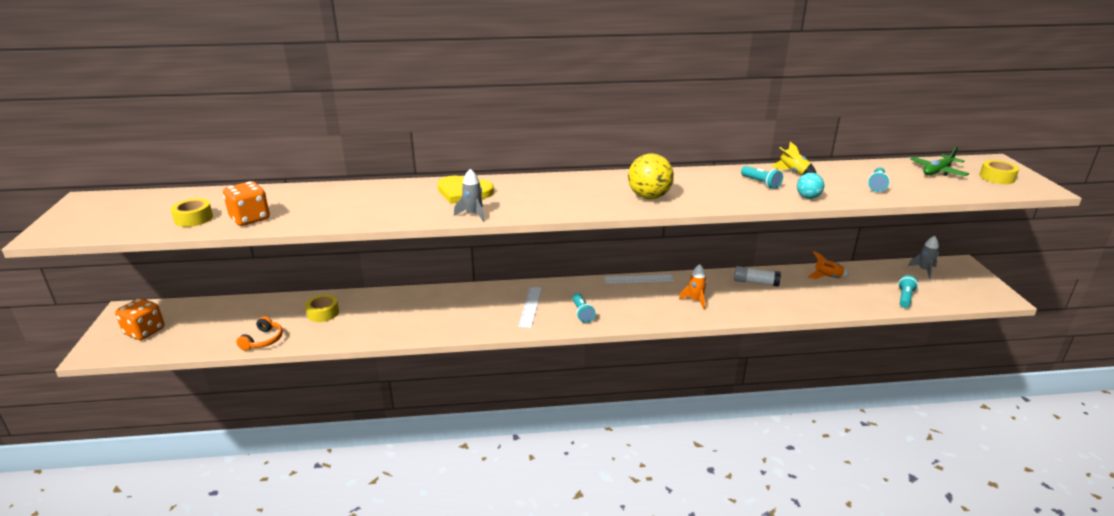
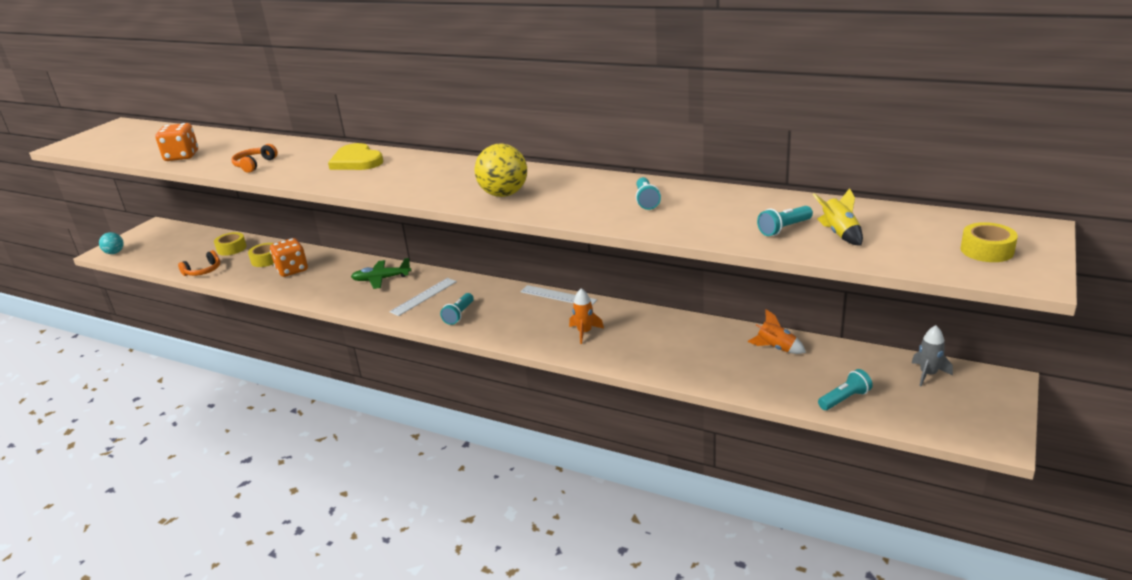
camera: 35 degrees right, 0 degrees up
orange dice [115,298,164,340] -> orange dice moved to [270,238,308,277]
yellow tape [171,198,213,227] -> yellow tape moved to [214,232,247,256]
grey rocket [454,169,484,222] -> none
white glue stick [734,266,781,287] -> none
yellow rocket [771,142,817,175] -> yellow rocket moved to [812,188,863,246]
turquoise ball [797,173,824,199] -> turquoise ball moved to [99,232,124,254]
green plane [911,146,969,176] -> green plane moved to [351,258,411,289]
none -> orange headphones [231,144,278,173]

